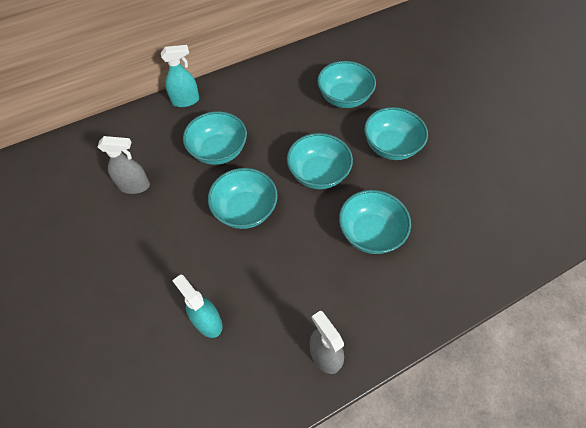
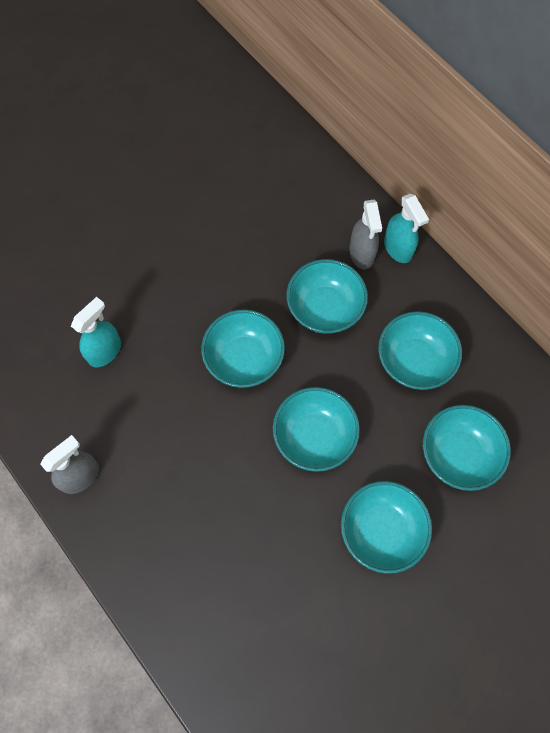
camera: 80 degrees right, 10 degrees up
grey spray bottle [98,136,150,194] -> grey spray bottle moved to [349,200,382,269]
turquoise bowl [339,190,411,254] -> turquoise bowl moved to [378,311,462,390]

